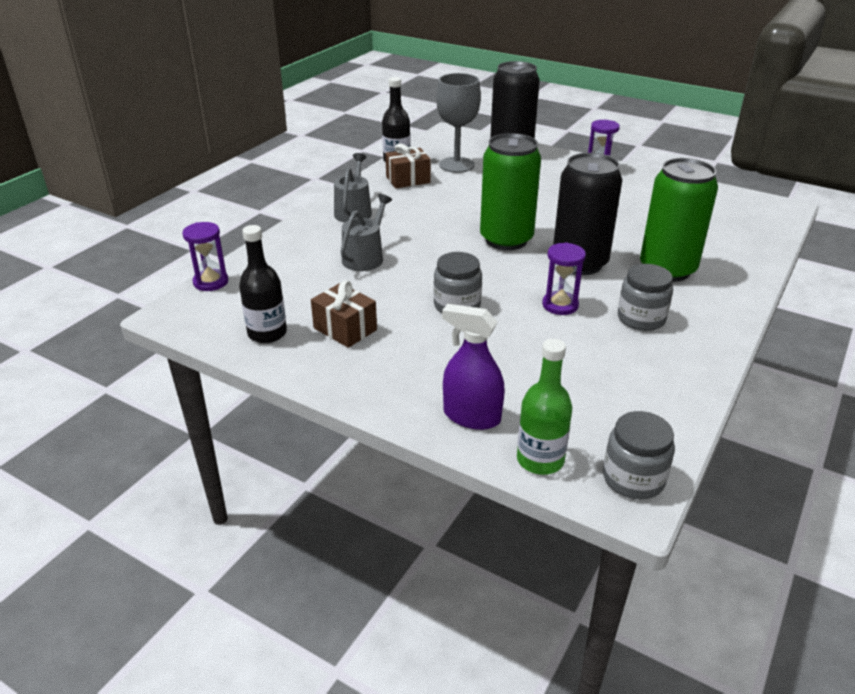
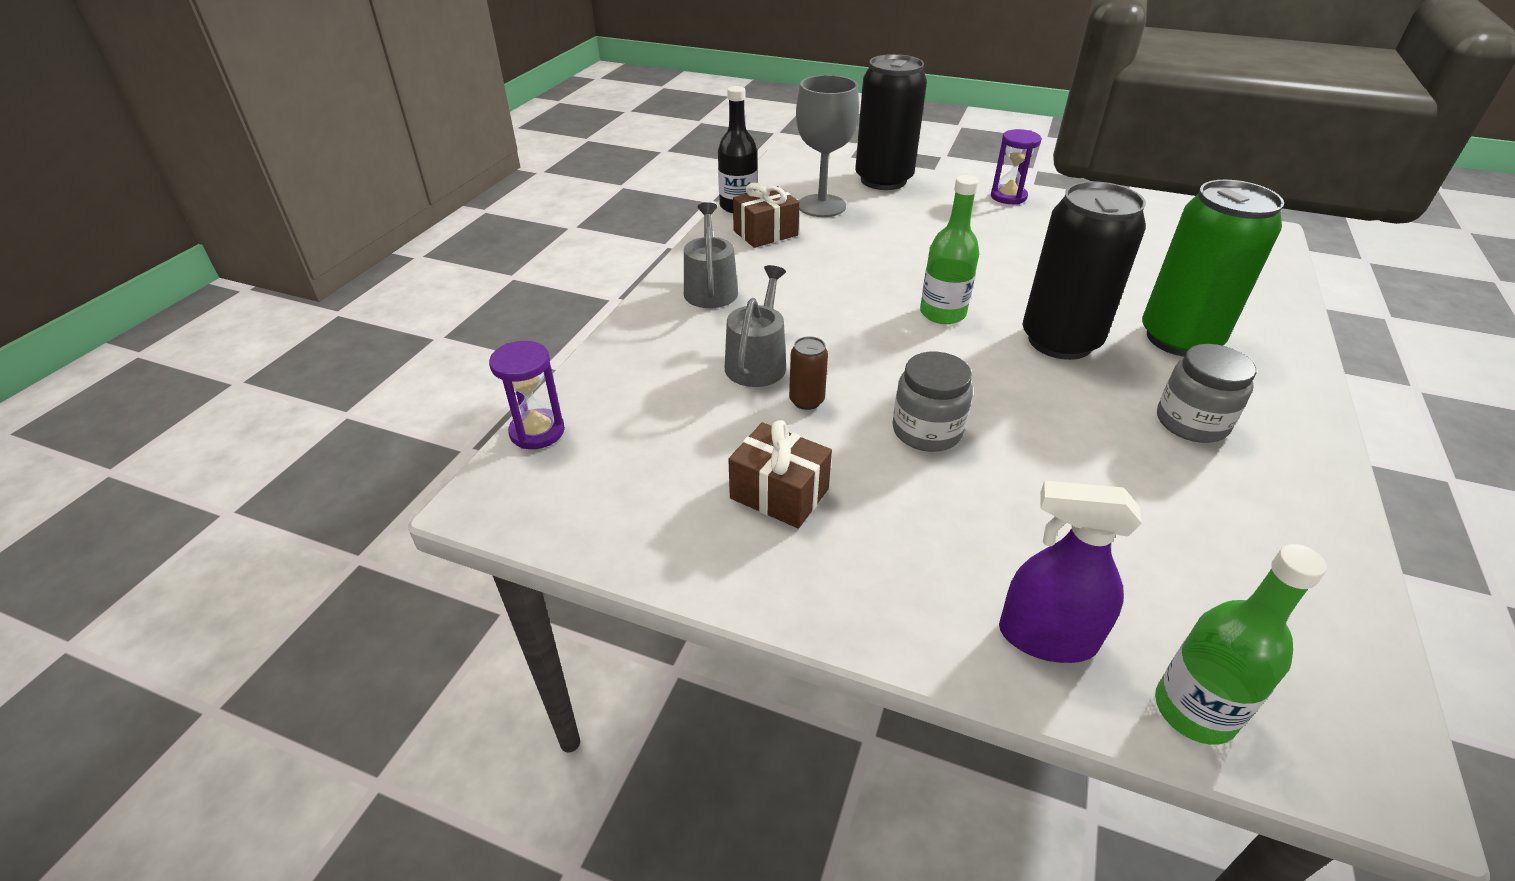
camera: 10 degrees left, 5 degrees up
black bottle [239,225,287,343] -> none
green can [480,133,541,250] -> green bottle [920,175,979,324]
purple hourglass [542,242,586,315] -> none
grey jar [603,411,675,499] -> none
none -> brown can [789,336,828,410]

